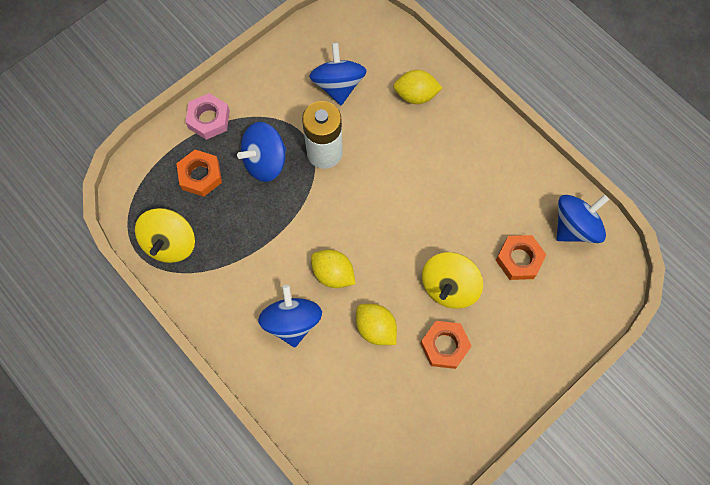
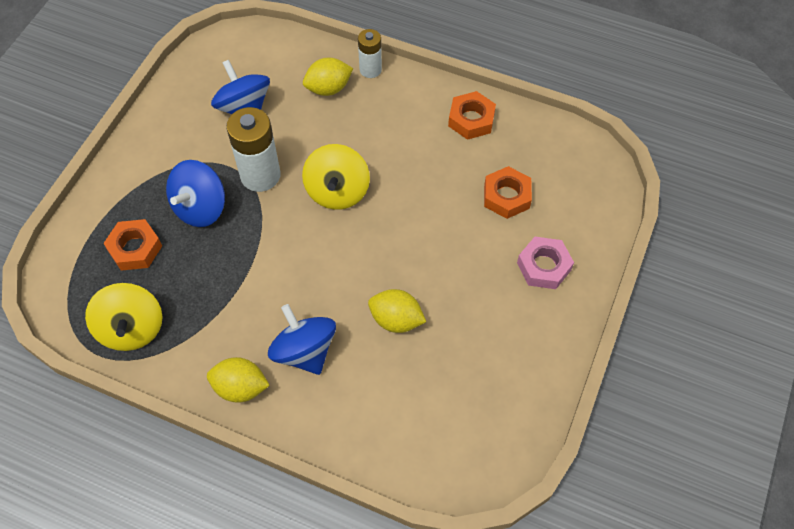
camera: 25 degrees left, 10 degrees down
pink nut [185,93,230,140] -> pink nut moved to [517,237,574,289]
yellow lemon [311,249,355,288] -> yellow lemon moved to [207,357,270,403]
orange nut [420,321,472,369] -> orange nut moved to [448,91,496,140]
yellow spinning top [422,252,483,309] -> yellow spinning top moved to [302,144,370,210]
blue spinning top [557,195,609,243] -> none
none -> white battery [358,29,382,78]

